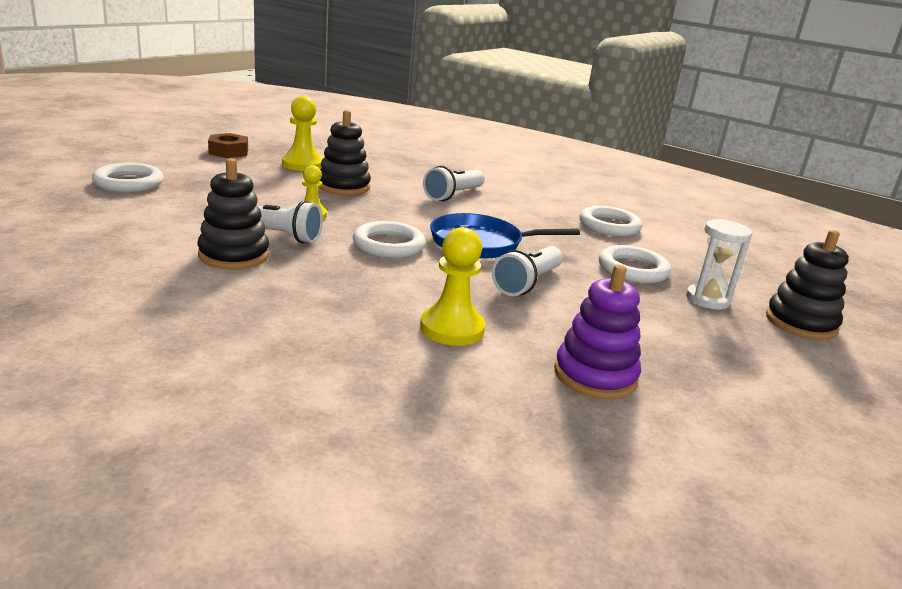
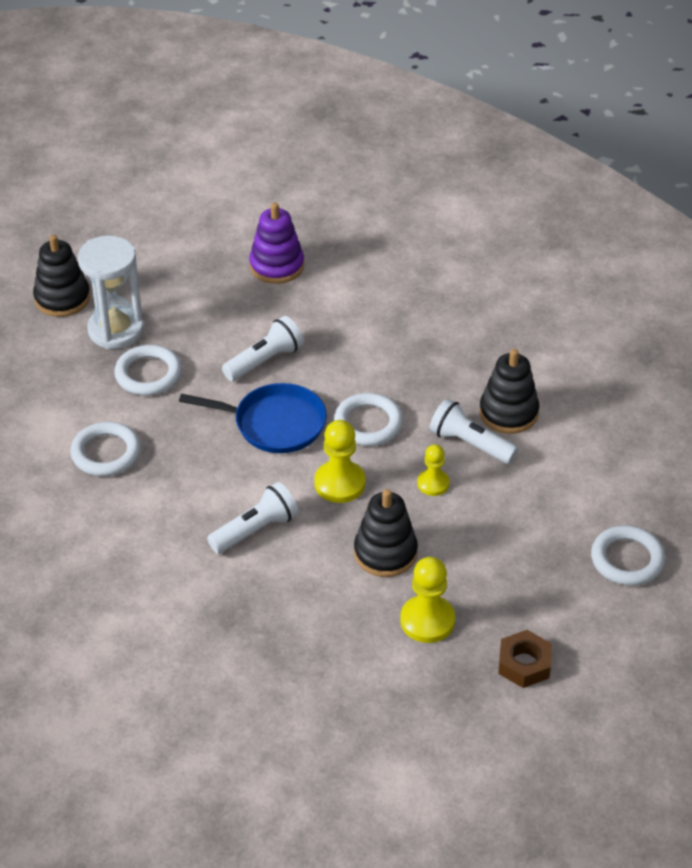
camera: 160 degrees left, 20 degrees up
yellow pawn [420,227,485,346] -> yellow pawn moved to [314,420,366,503]
white hourglass [686,219,753,309] -> white hourglass [78,236,144,349], size x1.51

